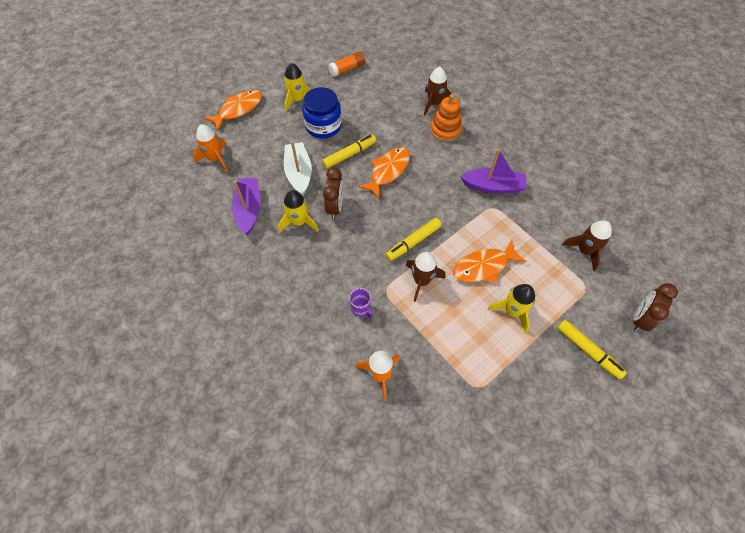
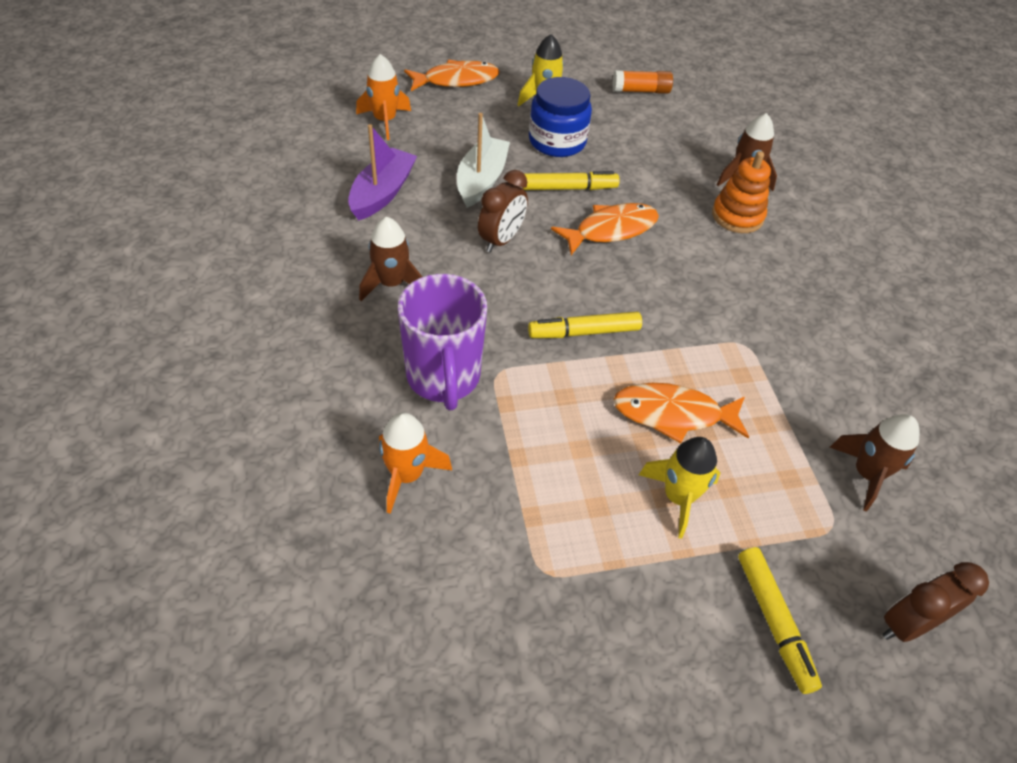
camera: 25 degrees right, 10 degrees down
yellow rocket [278,190,319,233] -> none
purple mug [349,288,373,318] -> purple mug [398,274,487,410], size x2.31
brown rocket [406,252,445,302] -> brown rocket moved to [359,217,422,301]
purple boat [460,149,527,193] -> none

